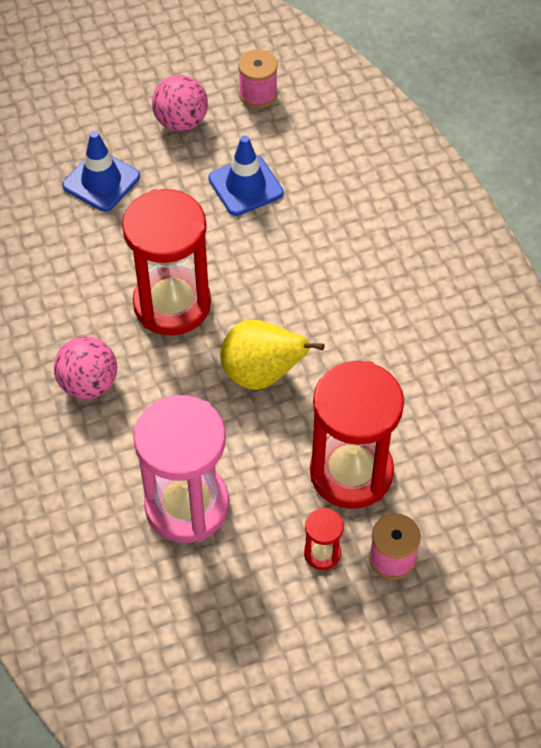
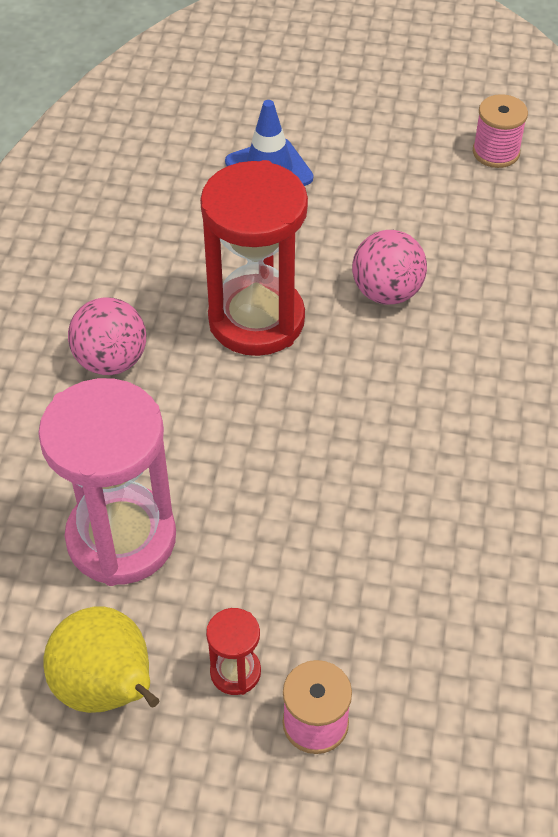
camera: 30 degrees right, 5 degrees down
pink ball [152,75,208,132] -> pink ball moved to [352,230,427,305]
blue traffic cone [208,136,283,216] -> none
yellow pear [220,319,325,390] -> yellow pear moved to [44,606,159,713]
red hourglass [310,361,404,509] -> none

